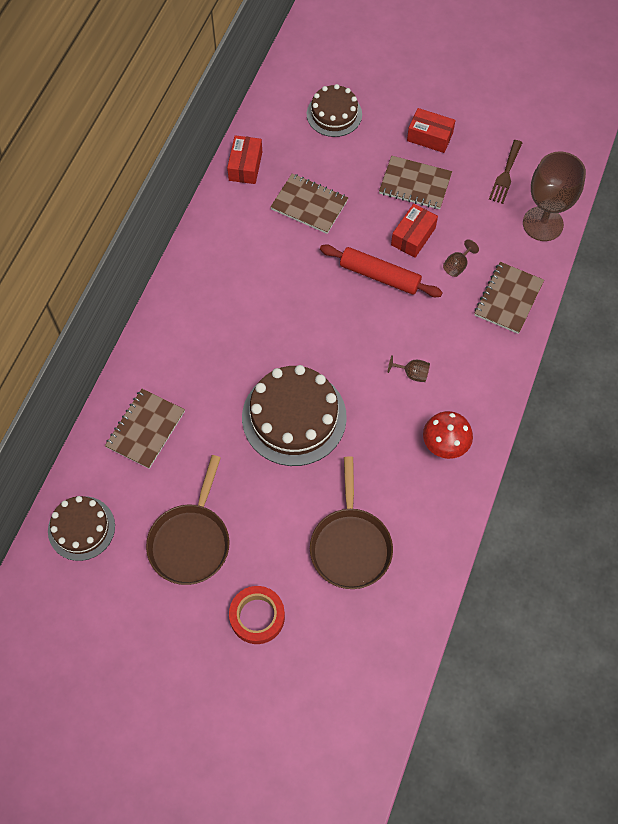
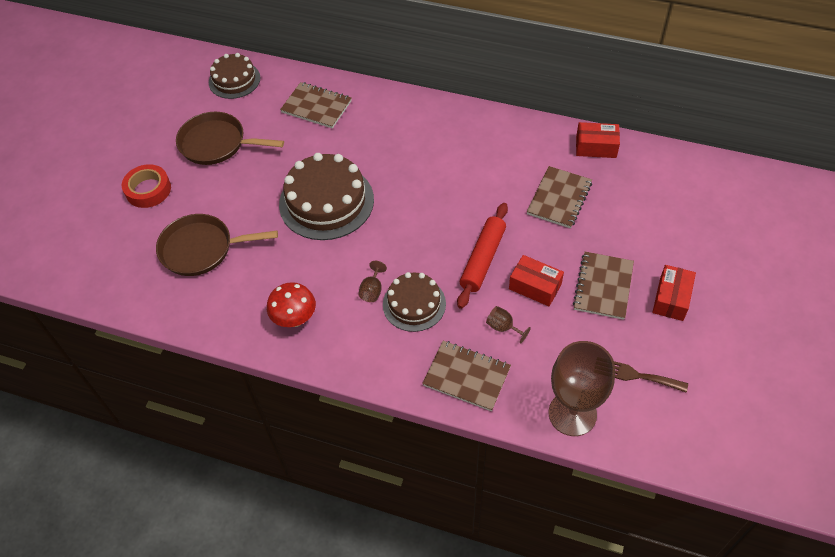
camera: 90 degrees right, 10 degrees down
brown cake [307,84,362,137] -> brown cake moved to [383,272,446,332]

